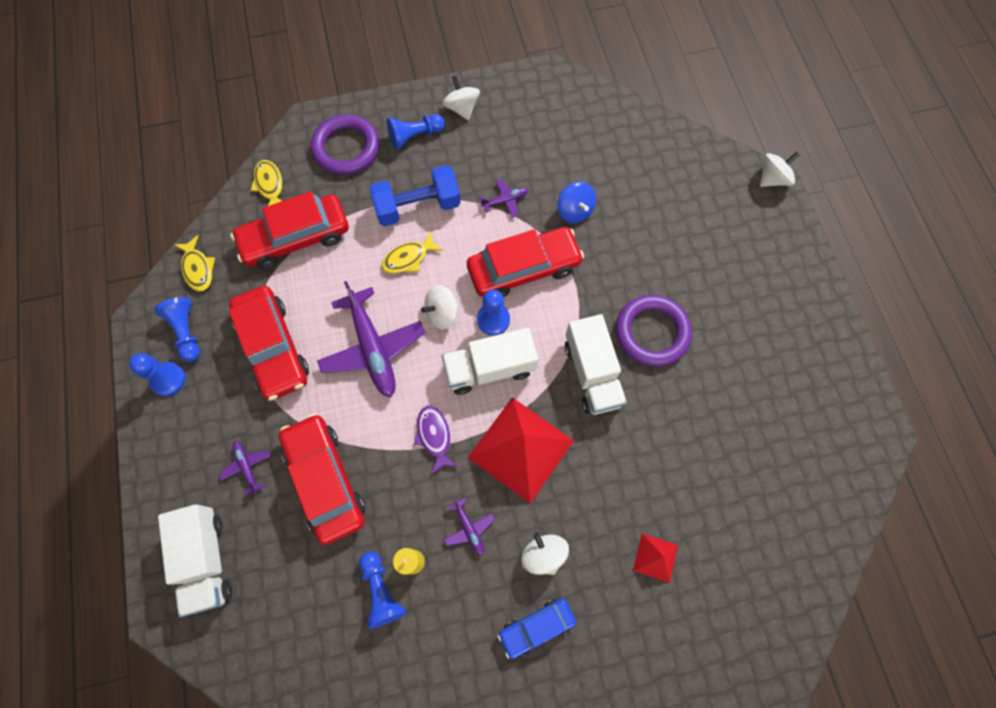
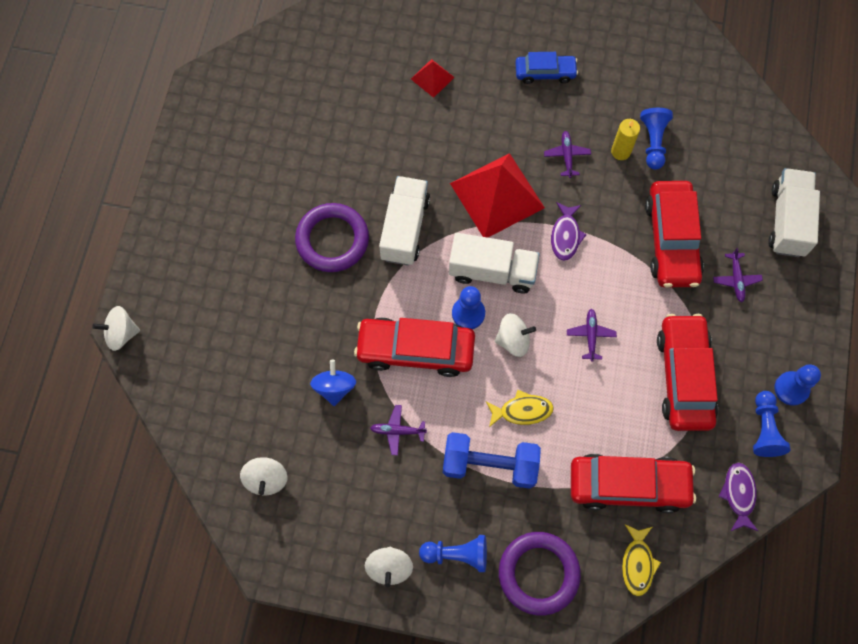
camera: 155 degrees left, 0 degrees up
yellow fish [174,235,215,292] -> purple fish [719,463,758,531]
purple plane [317,281,425,397] -> purple plane [567,309,617,361], size x0.46
white spinning top [521,532,569,575] -> white spinning top moved to [240,457,287,496]

